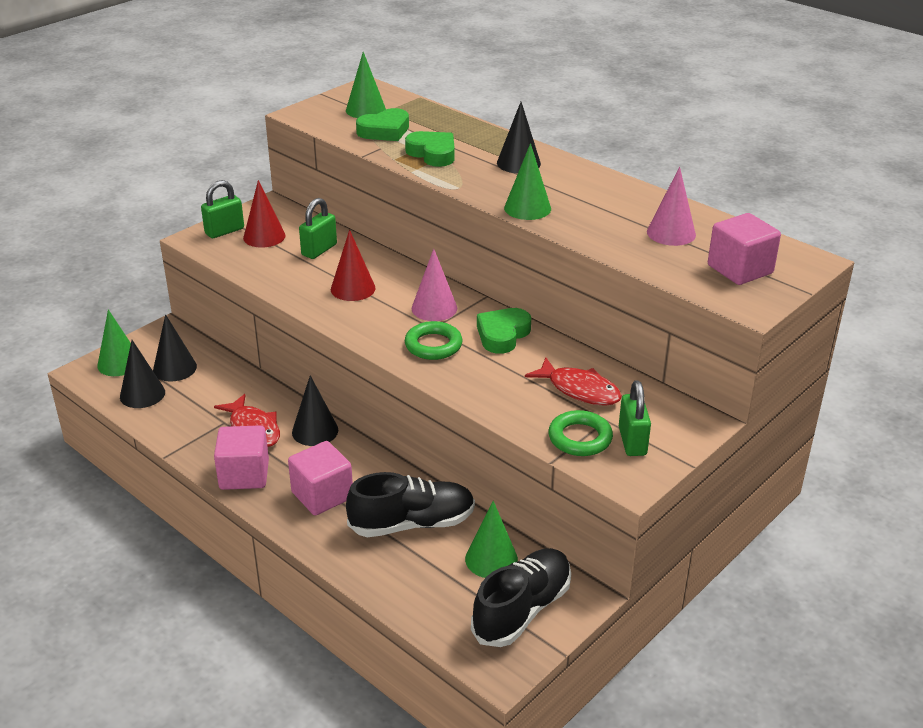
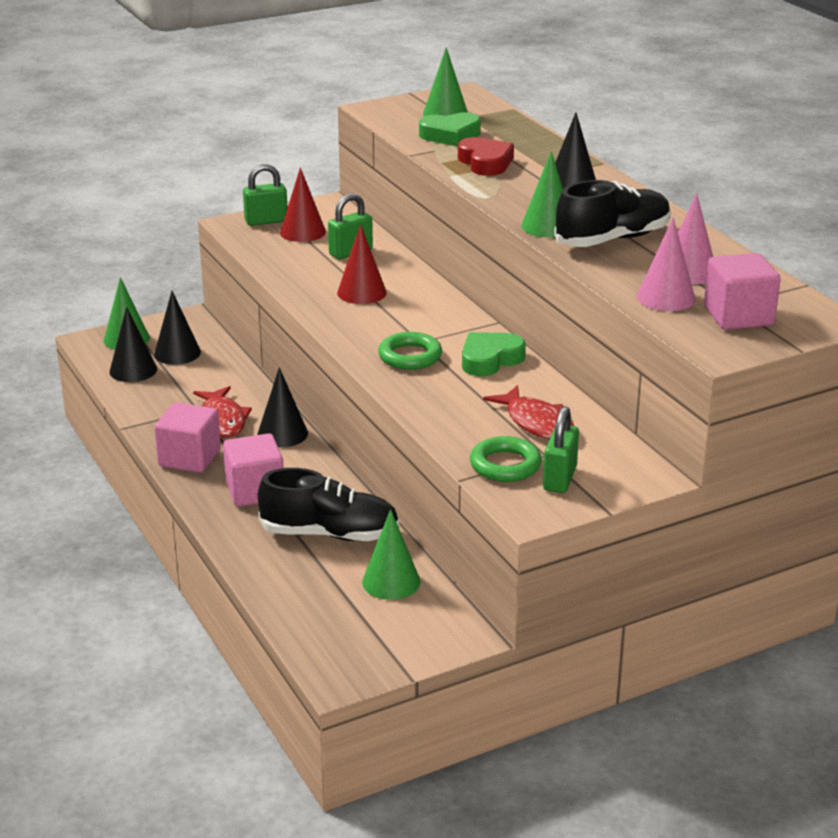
camera: 20 degrees right, 5 degrees down
green heart [405,131,455,167] -> red heart [458,137,514,176]
pink cone [412,249,457,321] -> pink cone moved to [637,217,695,311]
black shoe [471,548,571,647] -> black shoe moved to [554,180,671,247]

